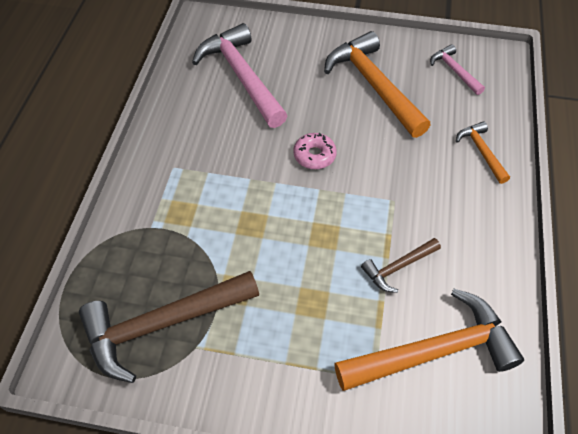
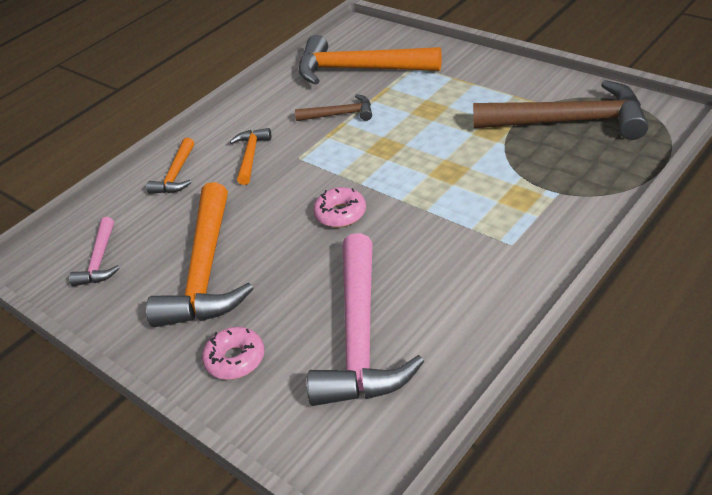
camera: 145 degrees left, 15 degrees down
none -> pink donut [202,327,265,380]
none -> orange hammer [230,128,271,185]

